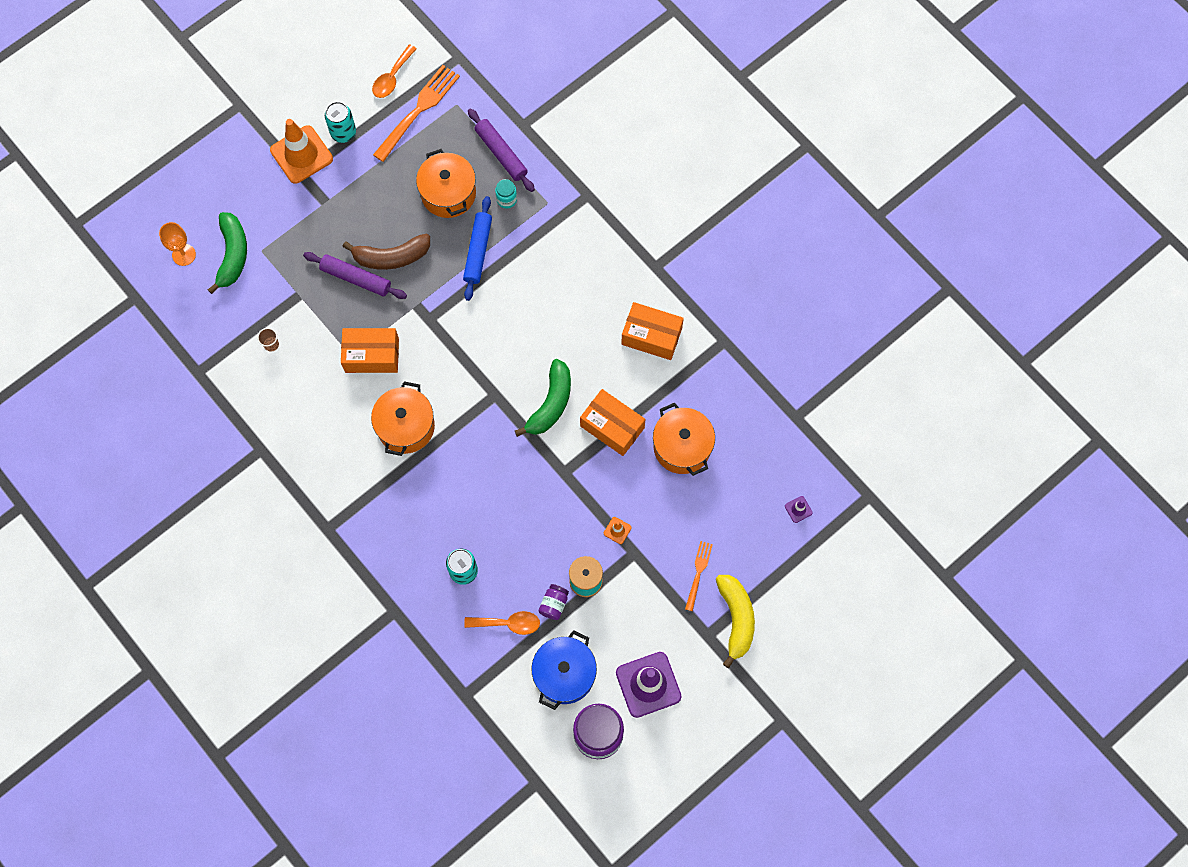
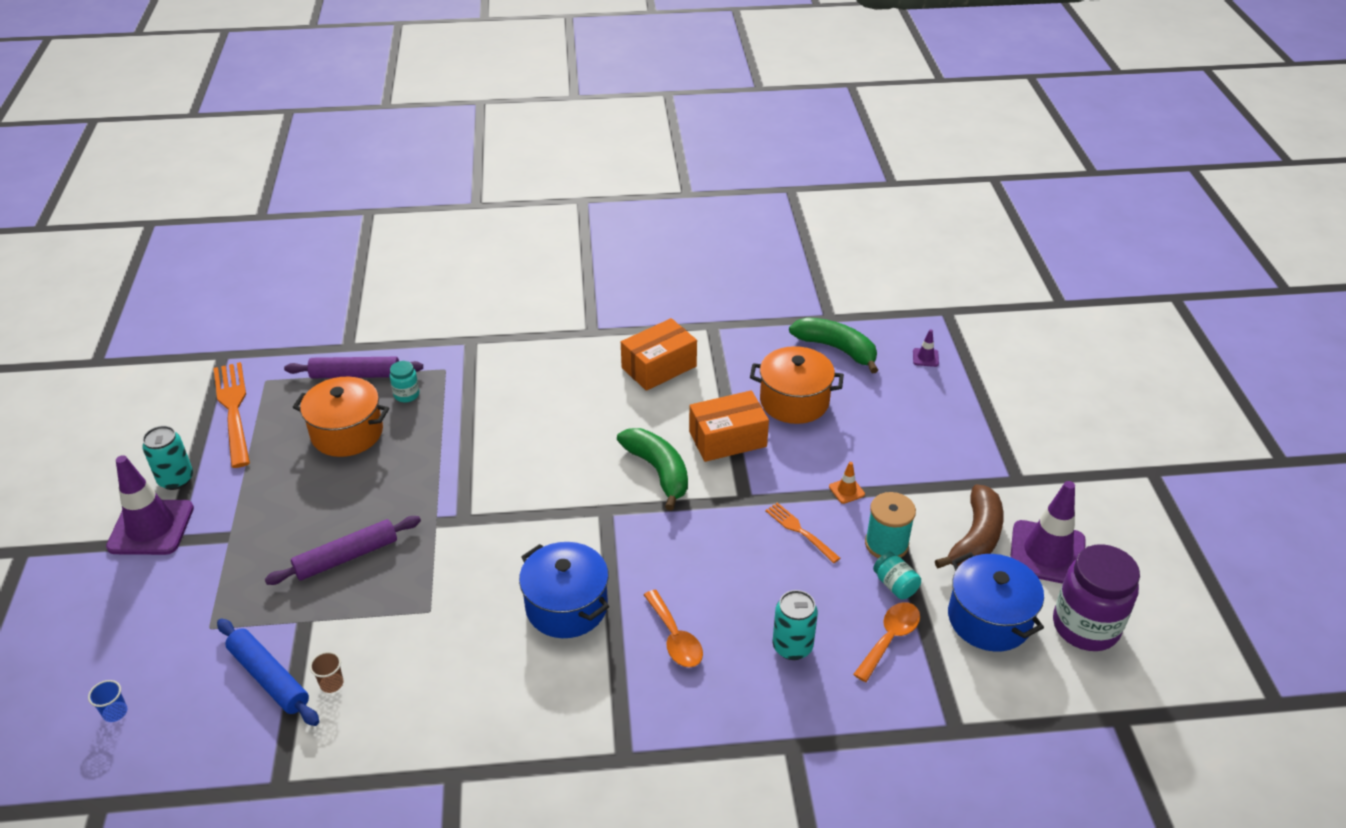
camera: 55 degrees left, 30 degrees down
orange goblet [159,222,196,266] -> blue cup [88,680,127,722]
green banana [208,212,247,294] -> green banana moved to [789,317,878,374]
orange traffic cone [270,119,333,184] -> purple traffic cone [106,455,194,555]
orange box [341,328,399,373] -> none
brown banana [342,233,430,270] -> brown banana moved to [935,484,1004,568]
orange pot [371,381,435,456] -> blue pot [519,542,609,638]
orange spoon [372,44,417,98] -> orange spoon moved to [644,590,703,668]
blue rolling pin [463,196,492,301] -> blue rolling pin moved to [217,619,319,726]
purple jar [539,584,569,620] -> turquoise jar [873,552,921,599]
orange fork [685,541,713,611] -> orange fork moved to [765,502,840,563]
yellow banana [716,575,755,668] -> none

